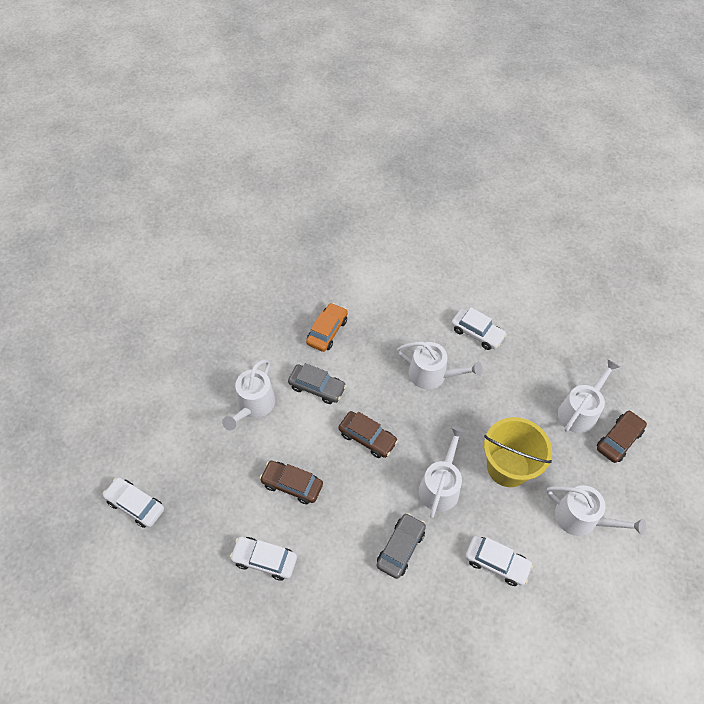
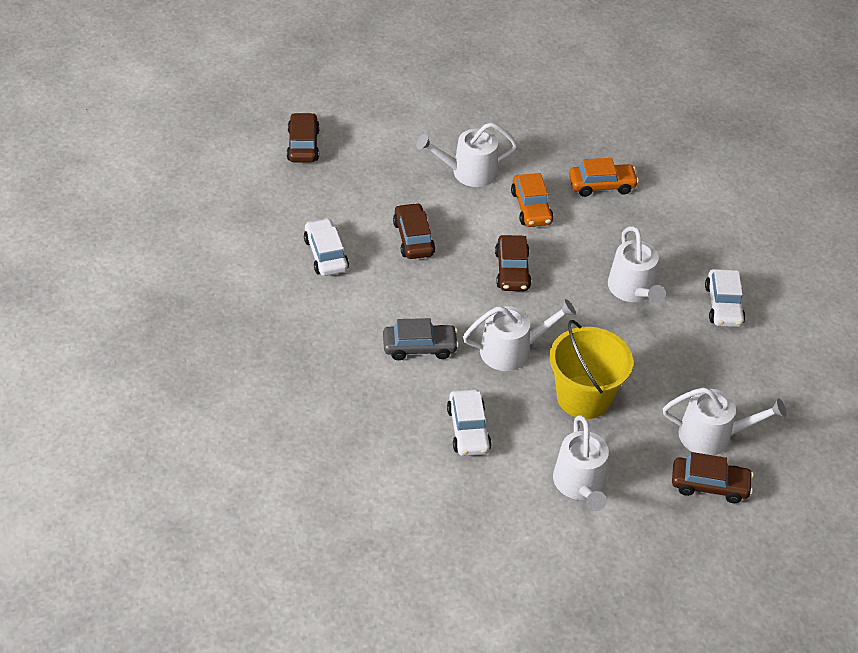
camera: 55 degrees right, 10 degrees down
white car [103,477,164,528] -> brown car [287,113,320,163]
grey car [288,363,346,404] -> orange car [511,173,553,227]

